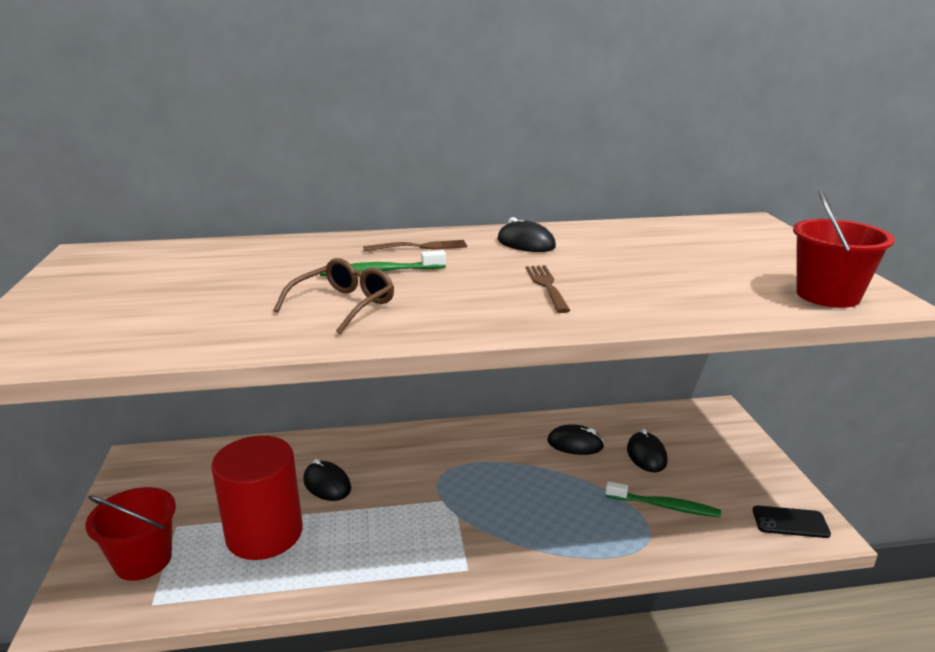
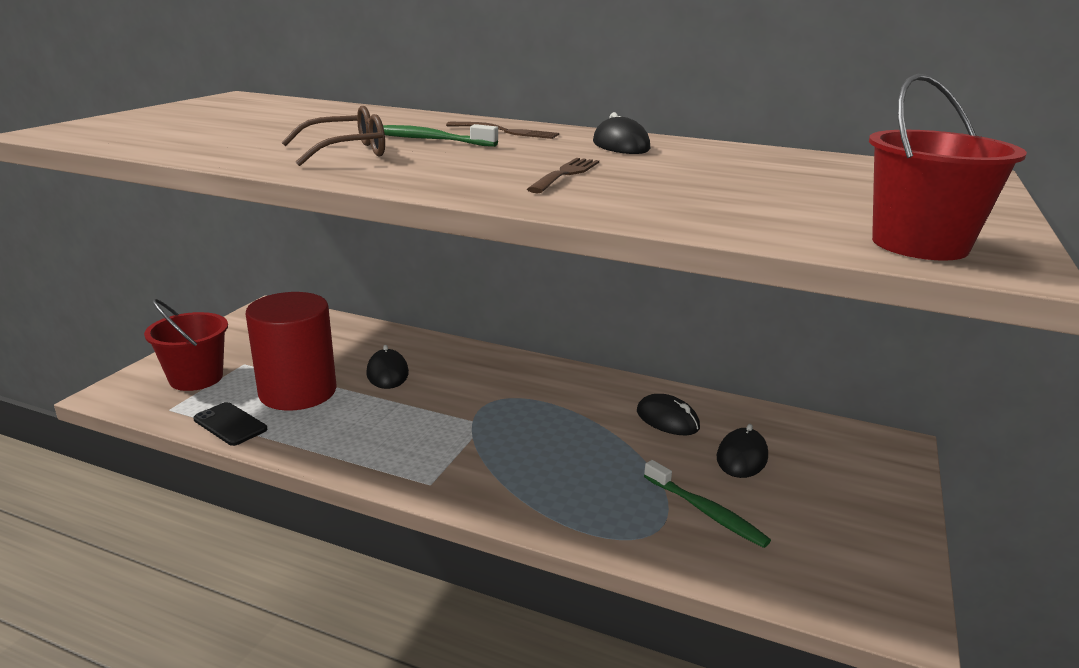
camera: 30 degrees right, 0 degrees up
black phone [753,506,831,538] -> black phone moved to [193,402,267,446]

